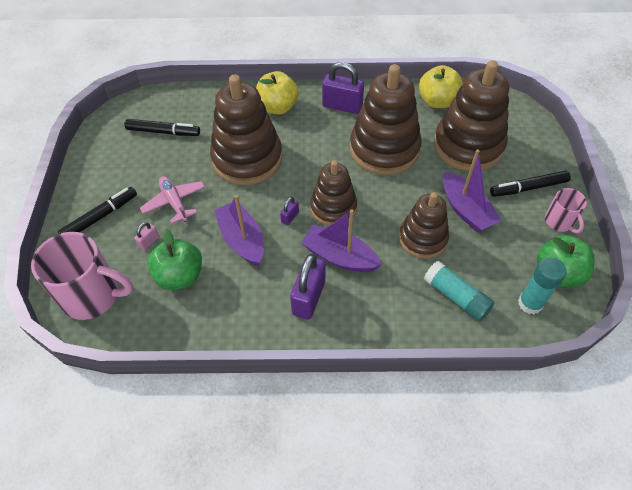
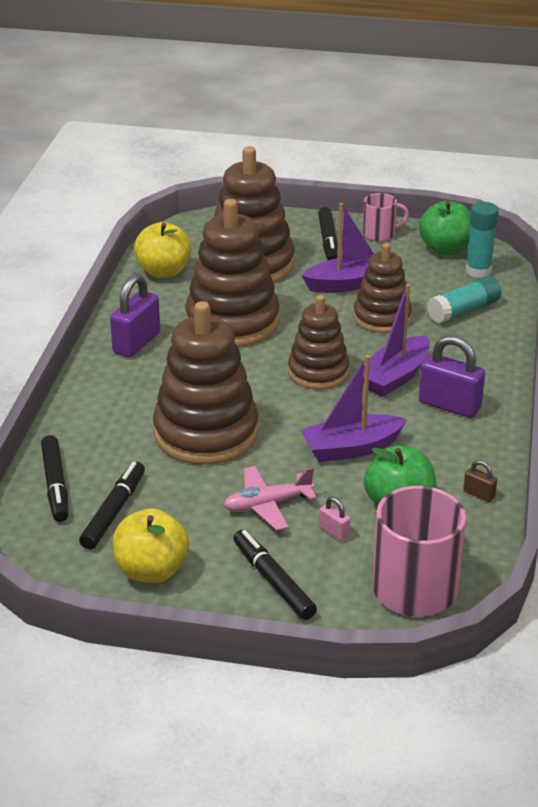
camera: 80 degrees left, 20 degrees down
yellow apple [256,71,299,114] -> yellow apple moved to [113,508,189,583]
purple padlock [280,197,299,225] -> none
none -> black marker [41,435,69,522]
none -> brown padlock [463,460,497,502]

